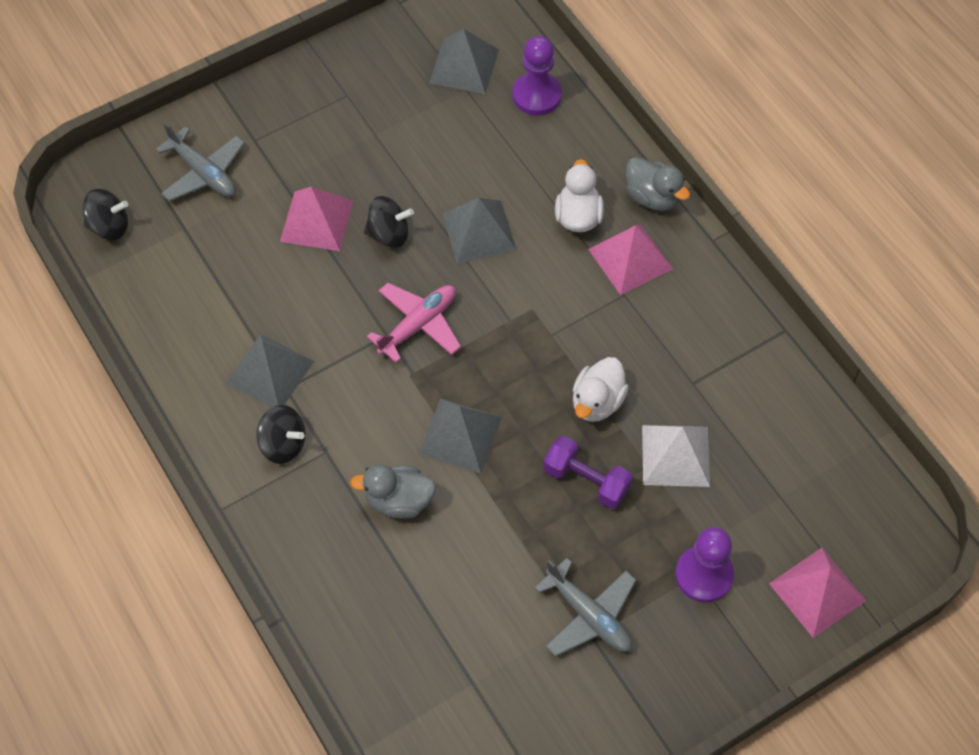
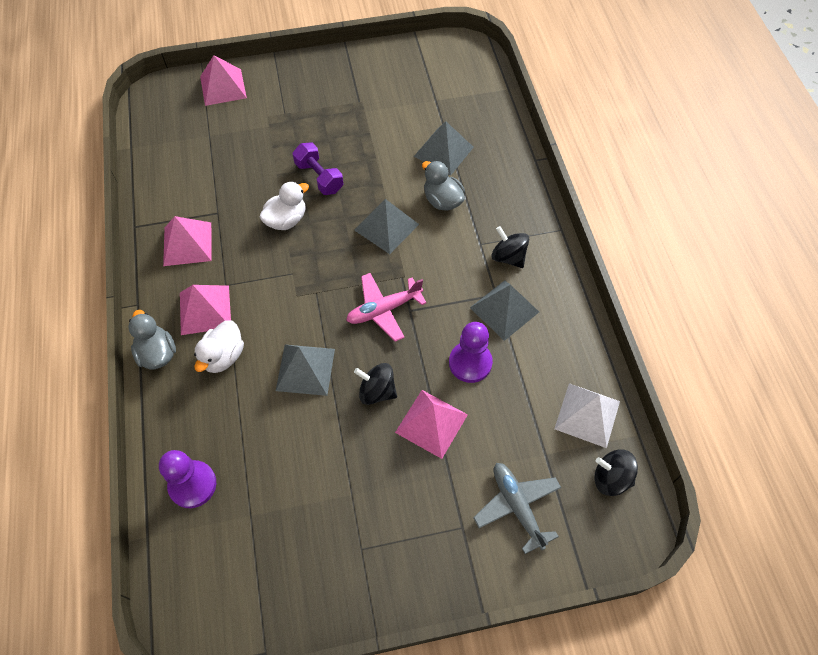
camera: 160 degrees left, 0 degrees up
grey duck [350,464,436,519] -> grey duck turned 150 degrees counterclockwise [422,161,465,210]
grey pyramid [429,29,499,94] -> grey pyramid moved to [414,121,474,175]
grey plane [535,558,636,657] -> none
white pyramid [642,425,710,487] -> white pyramid moved to [554,383,620,448]
purple pawn [675,527,734,603] -> purple pawn moved to [449,322,493,383]
none -> pink pyramid [163,216,212,266]

